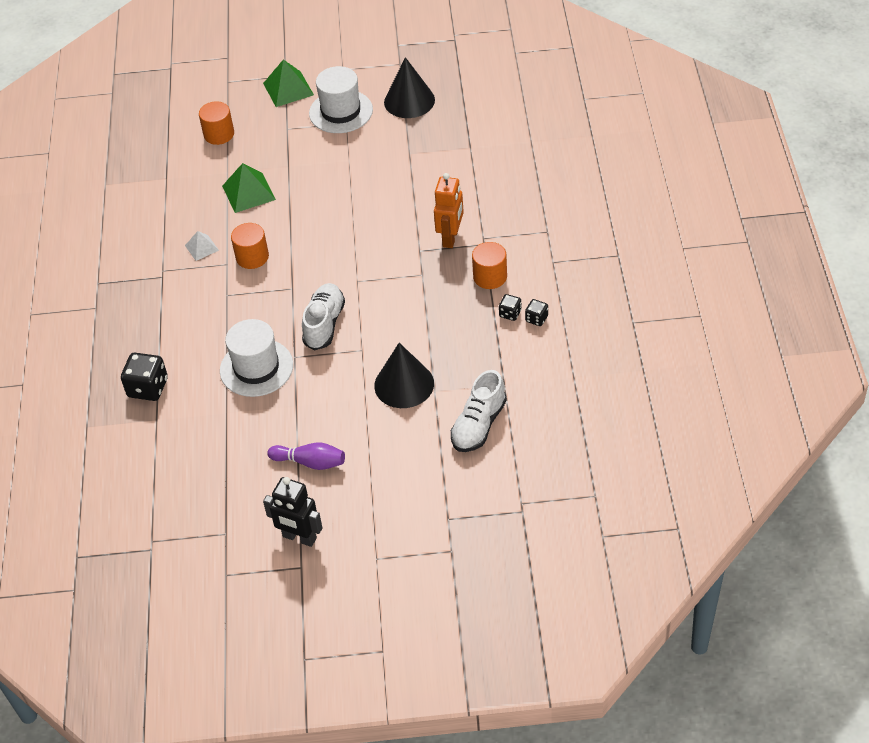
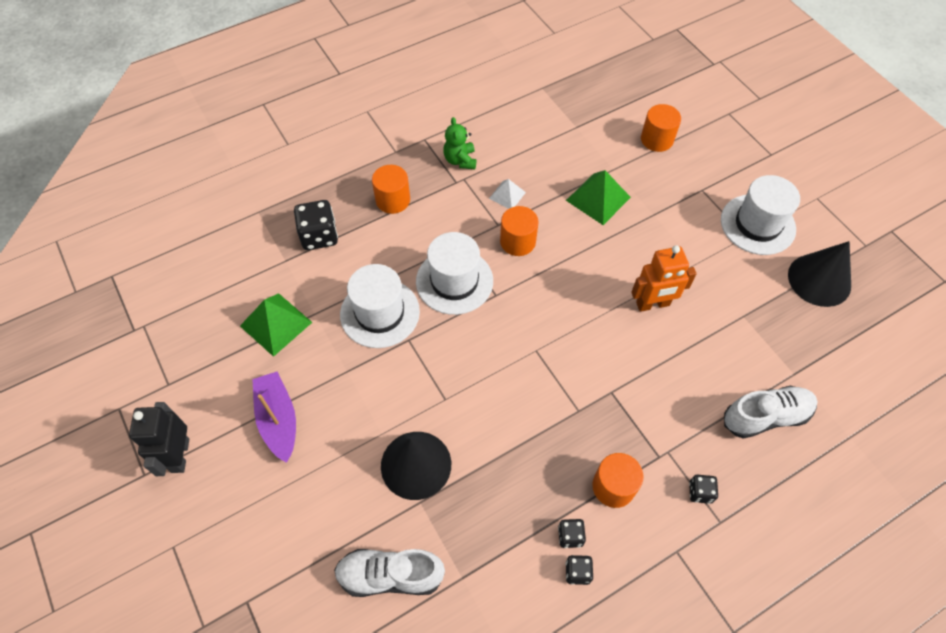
camera: 60 degrees right, 10 degrees up
green pyramid [263,59,314,107] -> green pyramid moved to [240,293,312,357]
purple bowling pin [267,443,345,470] -> purple boat [252,371,296,463]
white shoe [302,283,345,350] -> white shoe moved to [724,386,817,439]
orange robot [434,173,464,248] -> orange robot moved to [631,245,697,312]
none -> orange cylinder [372,165,410,214]
none -> white hat [416,232,493,315]
none -> green teddy bear [443,117,476,169]
none -> black dice [689,475,718,504]

